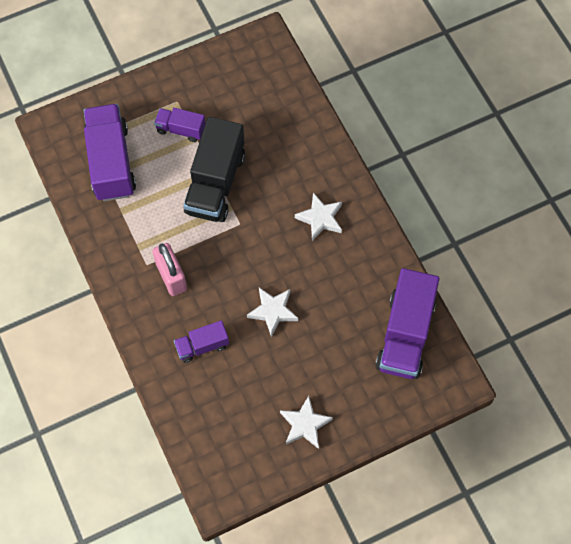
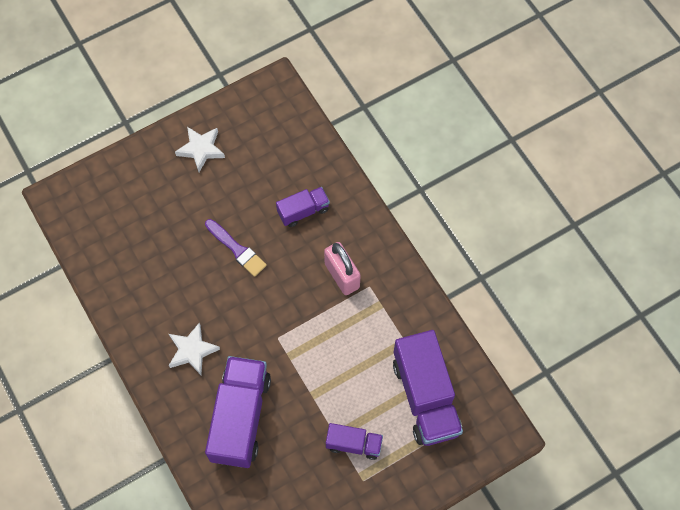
camera: 175 degrees right, 0 degrees up
black truck [184,117,245,222] -> none
white star [247,288,298,337] -> purple brush [205,219,267,277]
purple truck [376,268,439,379] -> purple truck moved to [205,356,271,468]

